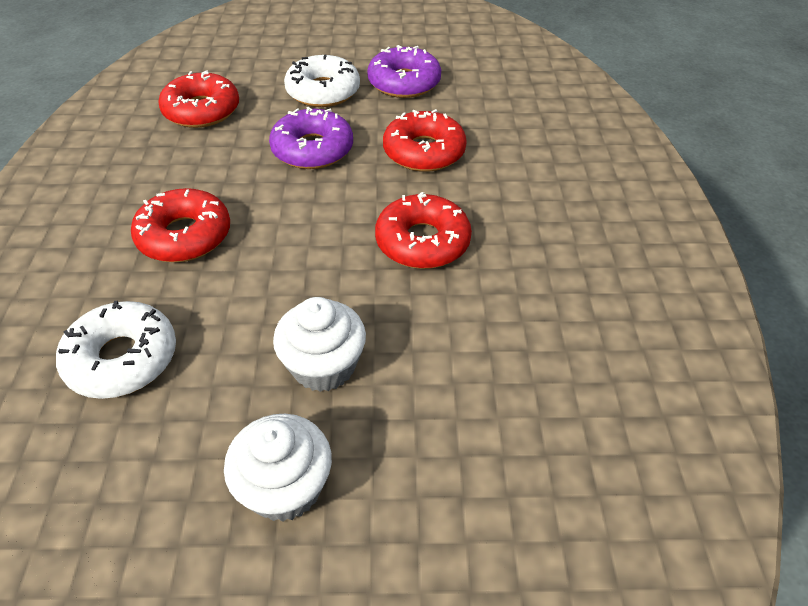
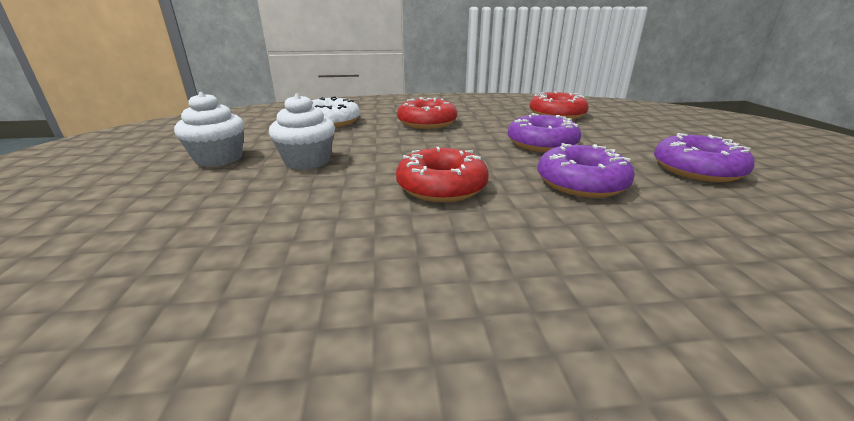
camera: 85 degrees right, 20 degrees down
white donut [284,54,360,107] -> none
red donut [383,109,467,172] -> purple donut [537,143,635,198]

